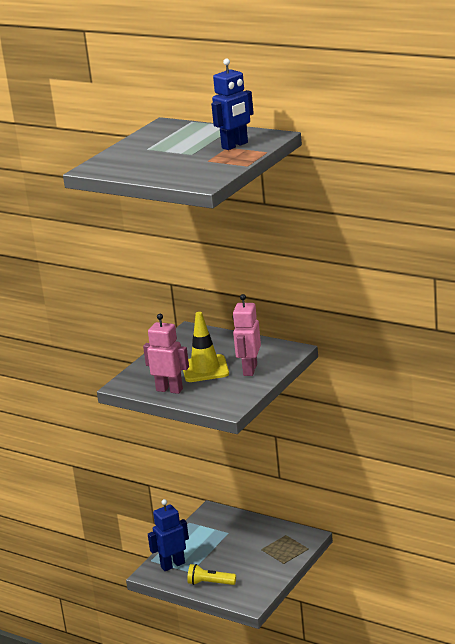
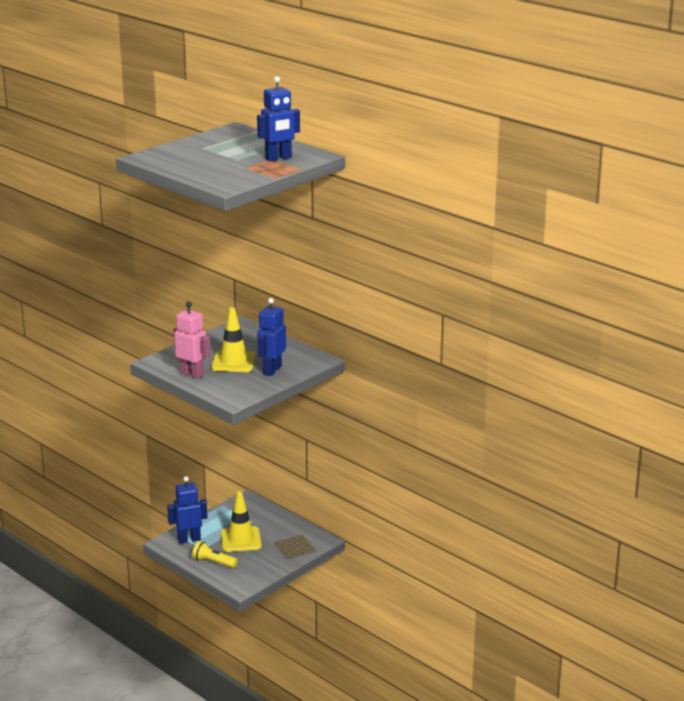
camera: 10 degrees right, 0 degrees up
pink robot [233,294,261,376] -> blue robot [257,298,286,376]
none -> yellow traffic cone [221,491,262,552]

